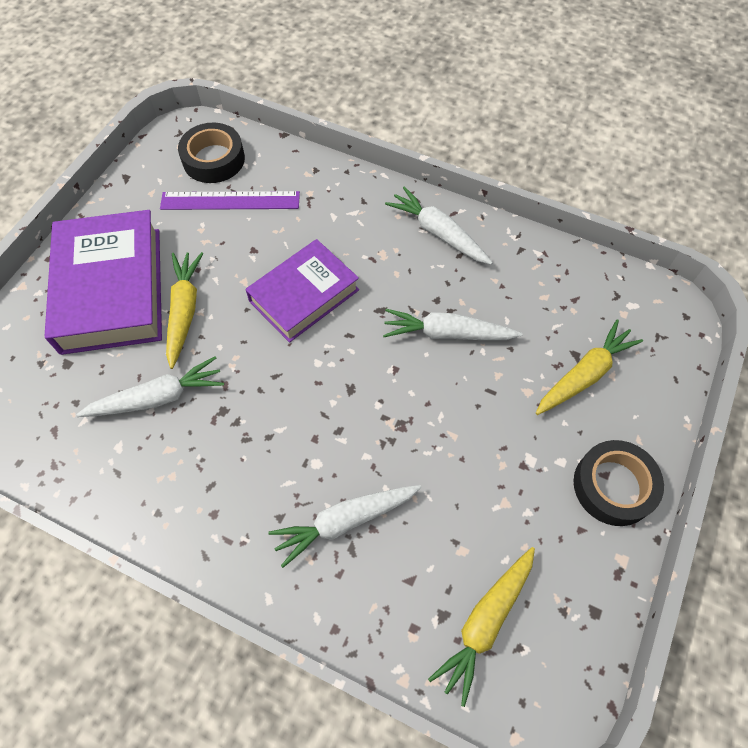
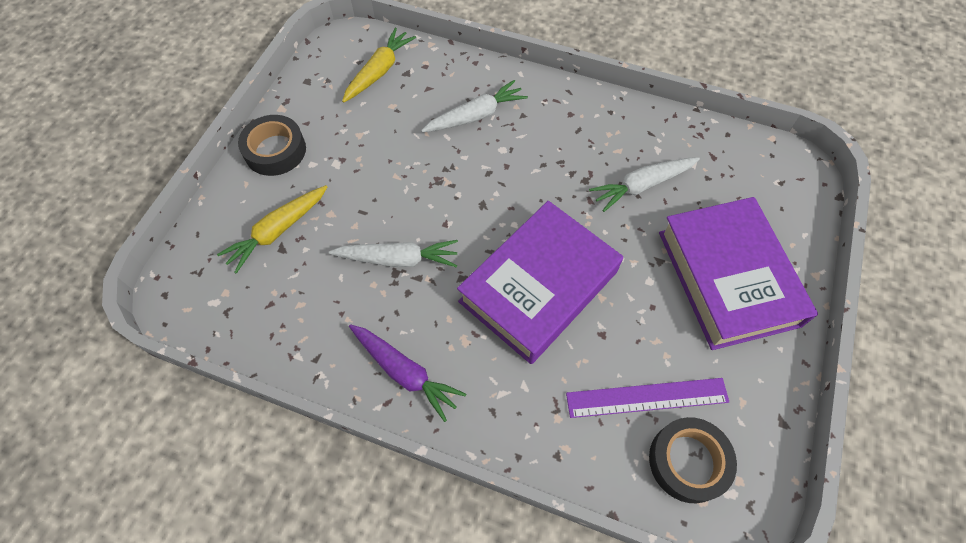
camera: 175 degrees right, 0 degrees up
yellow carrot [166,252,203,369] -> none
purple book [245,239,359,343] -> purple book [457,201,623,364], size x1.50
white carrot [385,186,493,265] -> purple carrot [349,324,466,422]

